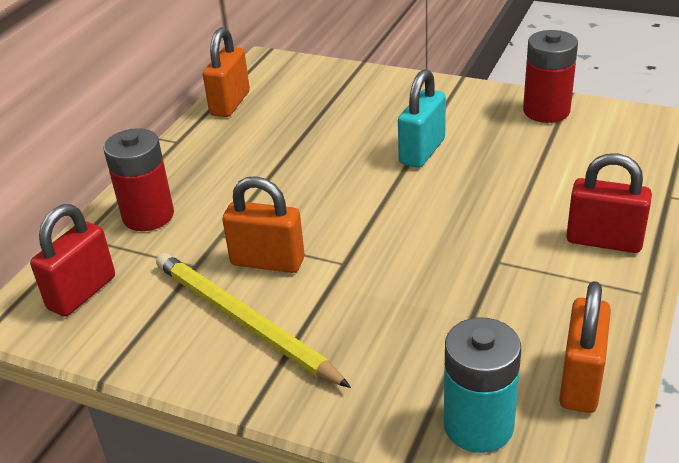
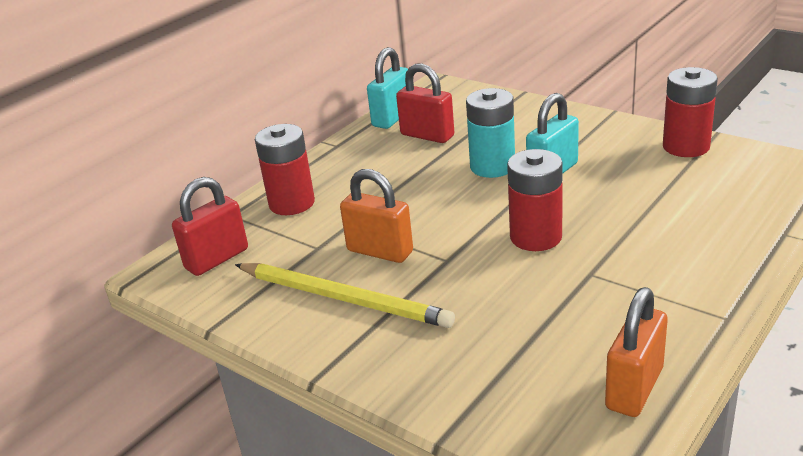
camera: 15 degrees right, 5 degrees down
yellow pencil [156,253,351,388] -> yellow pencil turned 150 degrees clockwise [235,263,455,328]
orange padlock [203,27,250,117] -> turquoise padlock [367,47,408,129]
turquoise battery [444,317,521,453] -> turquoise battery moved to [466,88,515,178]
red padlock [566,153,652,253] -> red padlock moved to [396,63,454,143]
none -> red battery [507,149,563,251]

